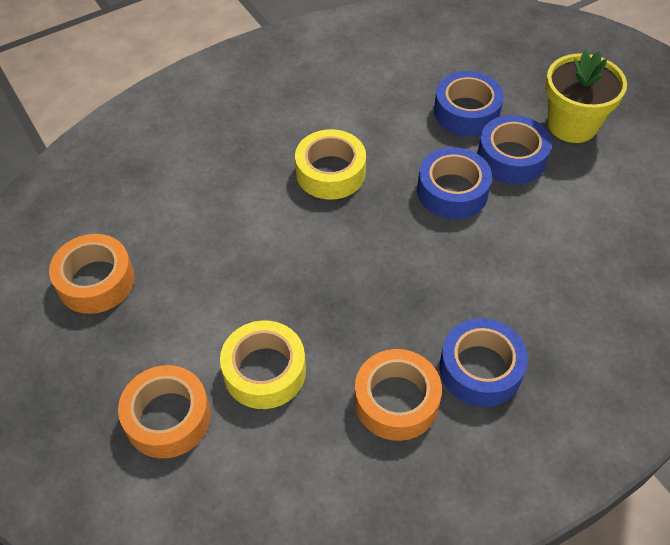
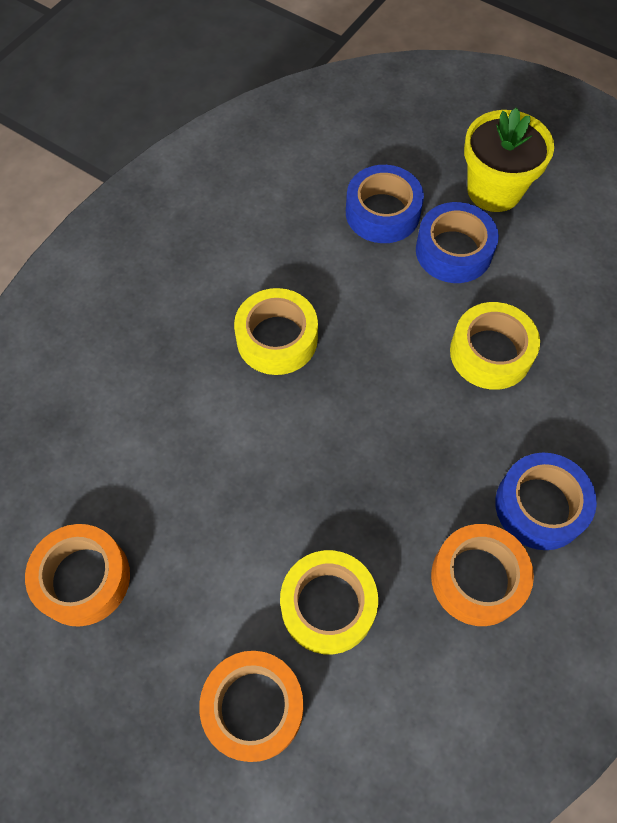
camera: 25 degrees left, 10 degrees up
blue tape [417,147,492,219] -> none
none -> yellow tape [450,302,540,390]

